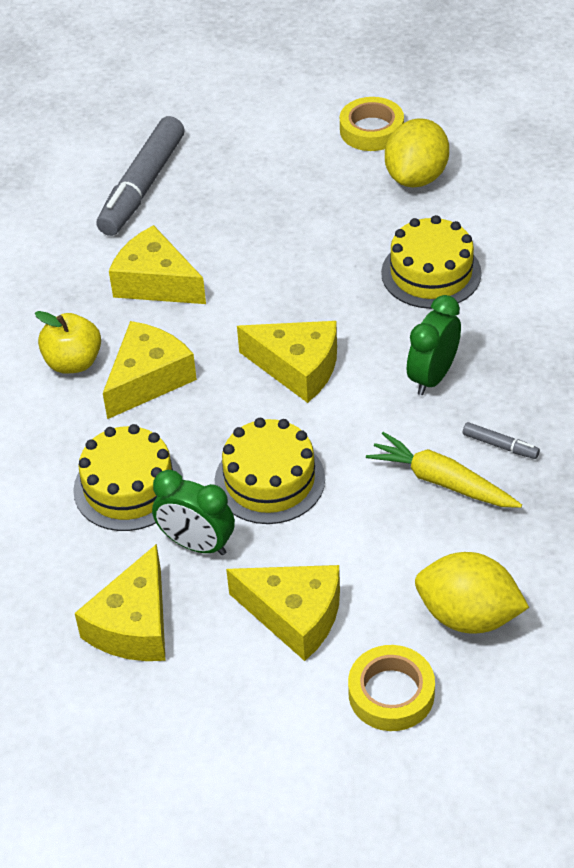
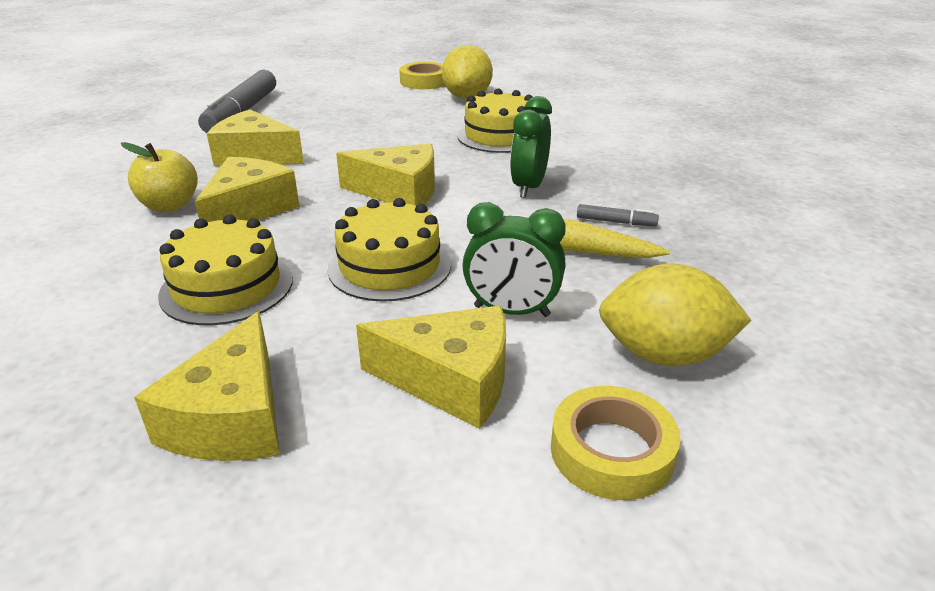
camera: 15 degrees left, 15 degrees down
green clock [152,470,235,555] -> green clock moved to [462,202,566,317]

